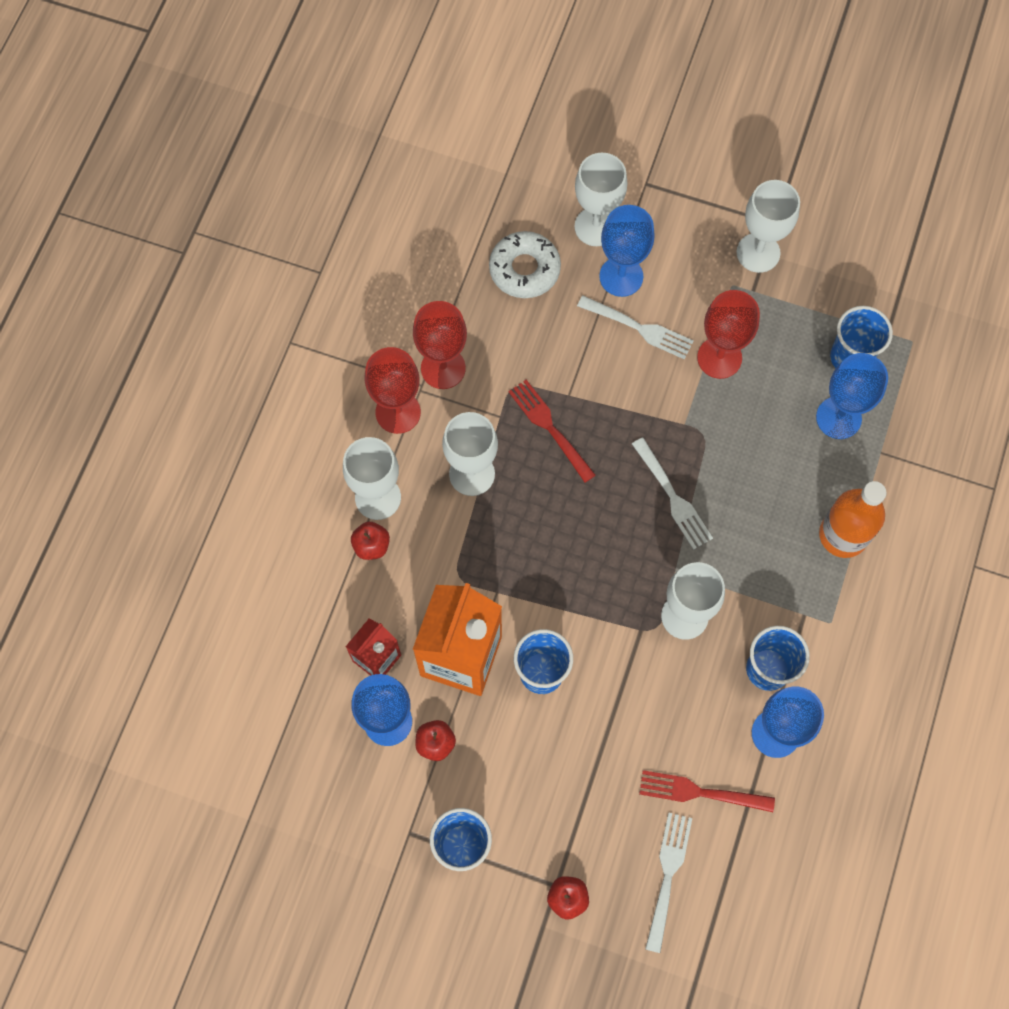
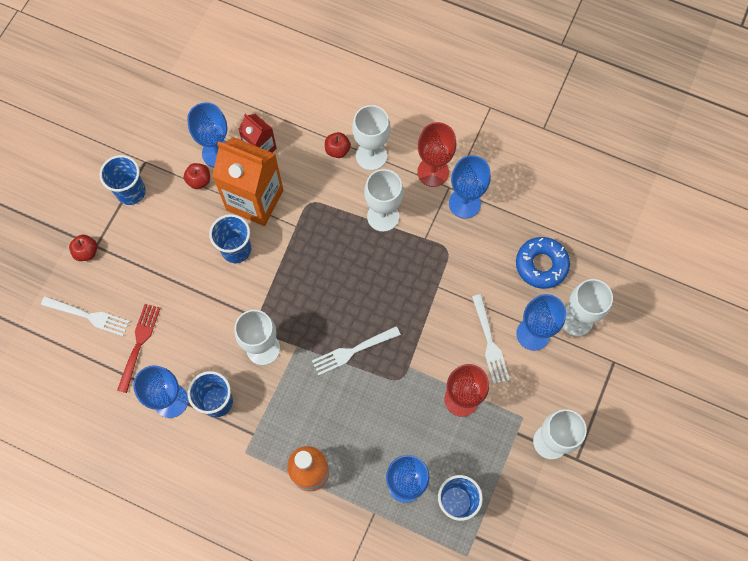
camera: 95 degrees right, 0 degrees up
red goblet [413,301,467,389] -> blue goblet [449,155,491,218]
white donut [489,231,561,298] -> blue donut [516,237,570,289]
red fork [508,380,596,483] -> none
white fork [577,295,694,360] -> white fork turned 45 degrees counterclockwise [472,294,510,384]

